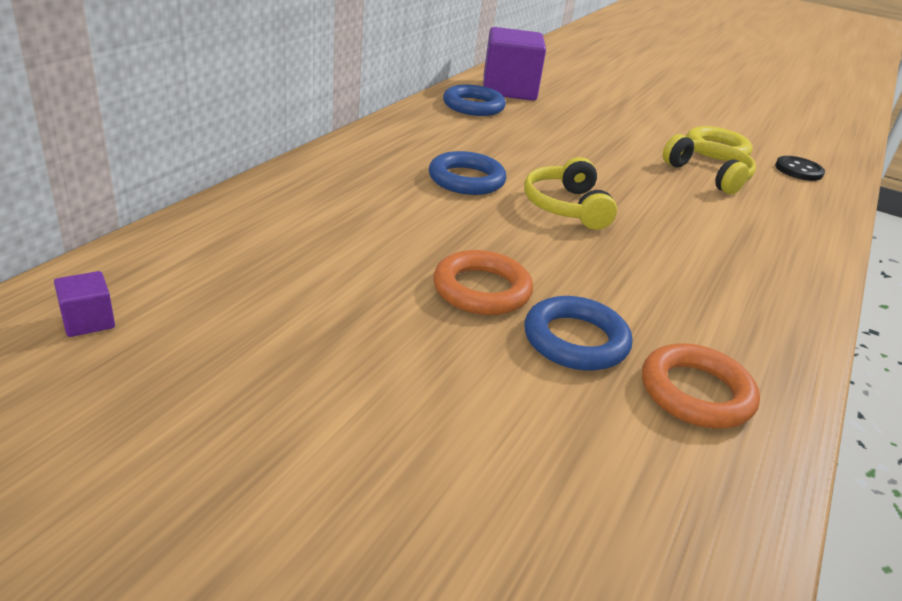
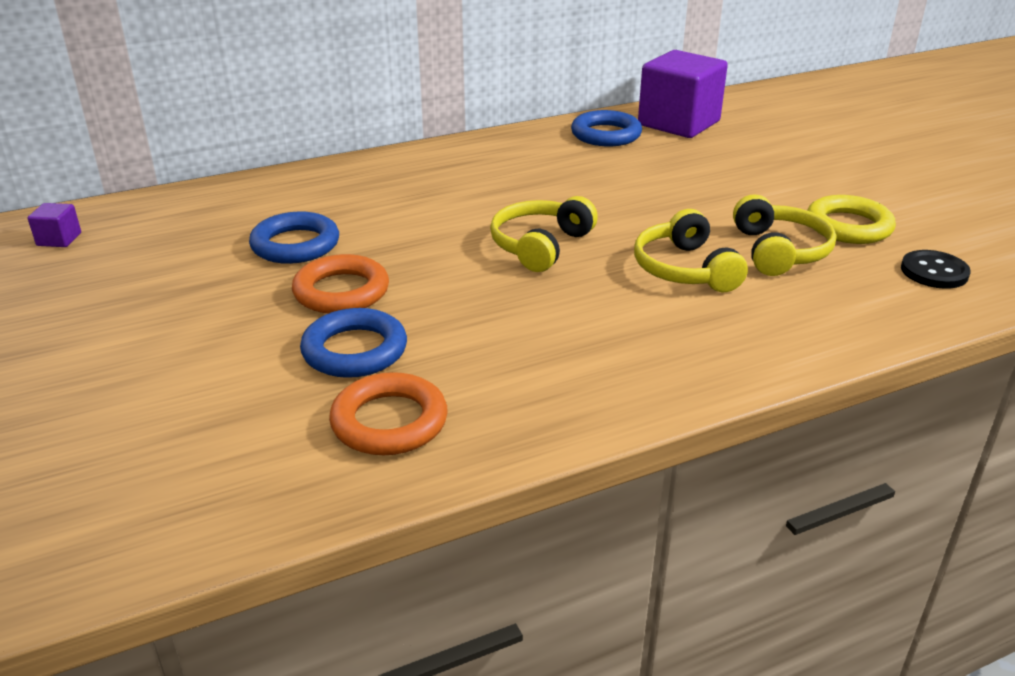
camera: 40 degrees right, 0 degrees up
blue ring [429,151,507,195] -> blue ring moved to [249,211,339,264]
none -> yellow headphones [634,209,748,292]

